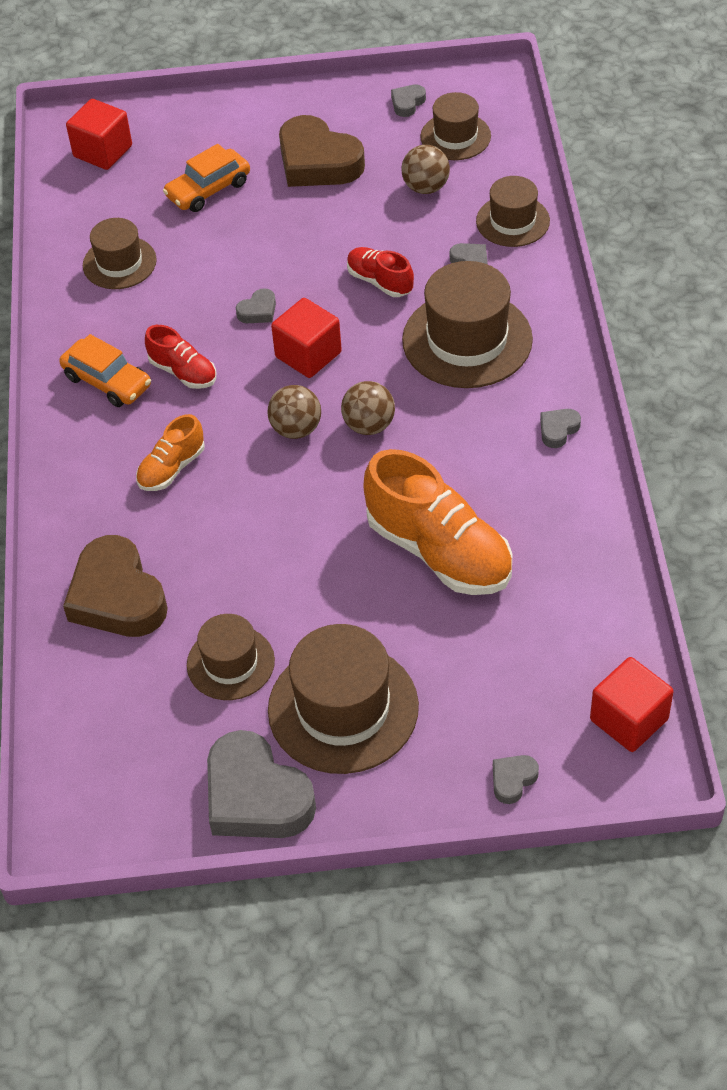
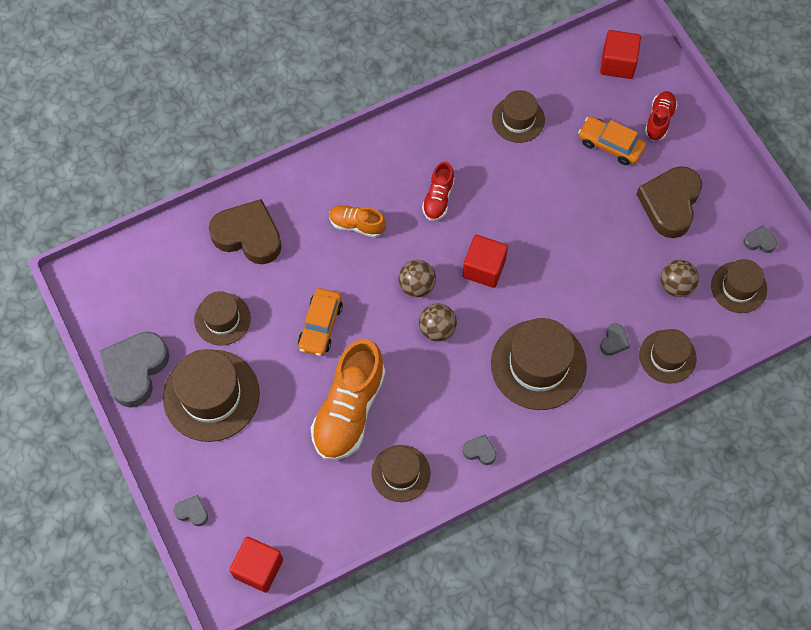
camera: 65 degrees right, 15 degrees up
orange car [59,334,151,407] -> orange car moved to [298,288,343,356]
brown heart [63,535,168,637] -> brown heart turned 75 degrees clockwise [209,199,282,264]
grey heart [236,288,276,323] -> none
red shoe [347,247,414,297] -> red shoe moved to [645,91,677,141]
none -> brown hat [372,445,430,502]

